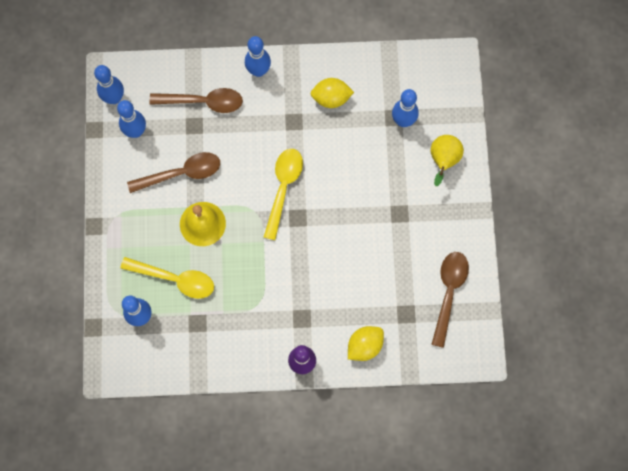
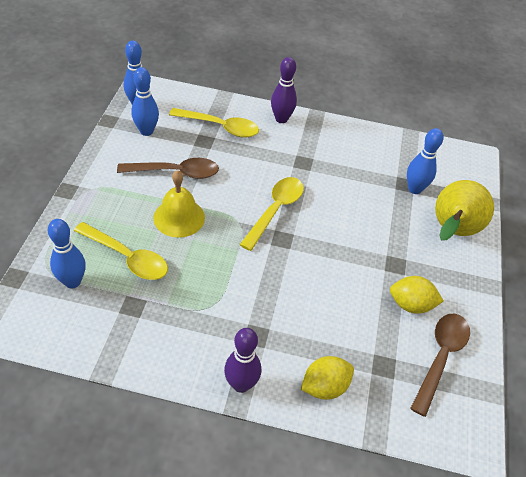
camera: 10 degrees right, 25 degrees down
brown spoon [149,88,243,113] -> yellow spoon [169,108,259,138]
blue bowling pin [245,36,271,77] -> purple bowling pin [271,57,297,123]
yellow lemon [311,78,354,108] -> yellow lemon moved to [390,276,444,313]
yellow pear [431,135,464,186] -> yellow pear [435,180,494,241], size x1.54

